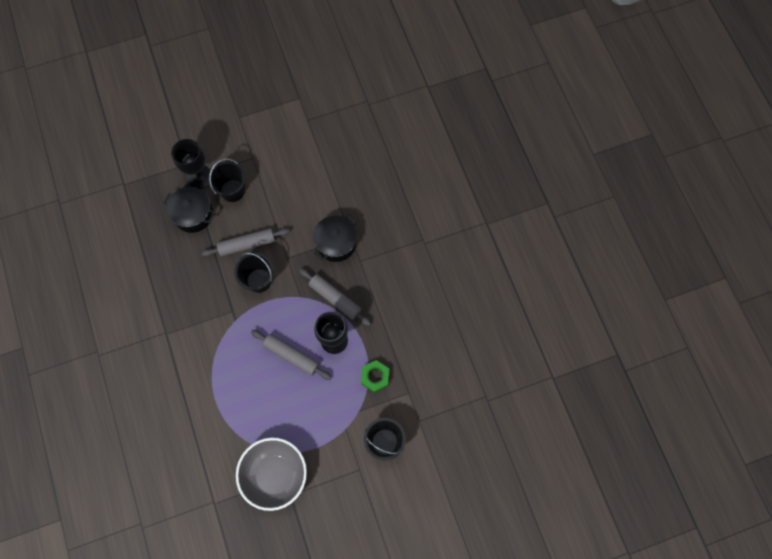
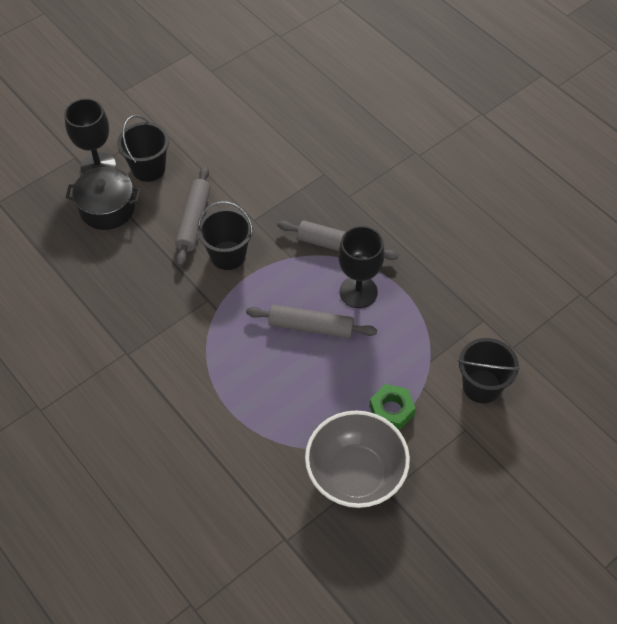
camera: 20 degrees left, 15 degrees down
grey rolling pin [202,228,290,257] -> grey rolling pin turned 45 degrees counterclockwise [175,166,211,267]
black pot [313,215,357,262] -> none
green nut [361,360,389,393] -> green nut moved to [369,384,416,431]

